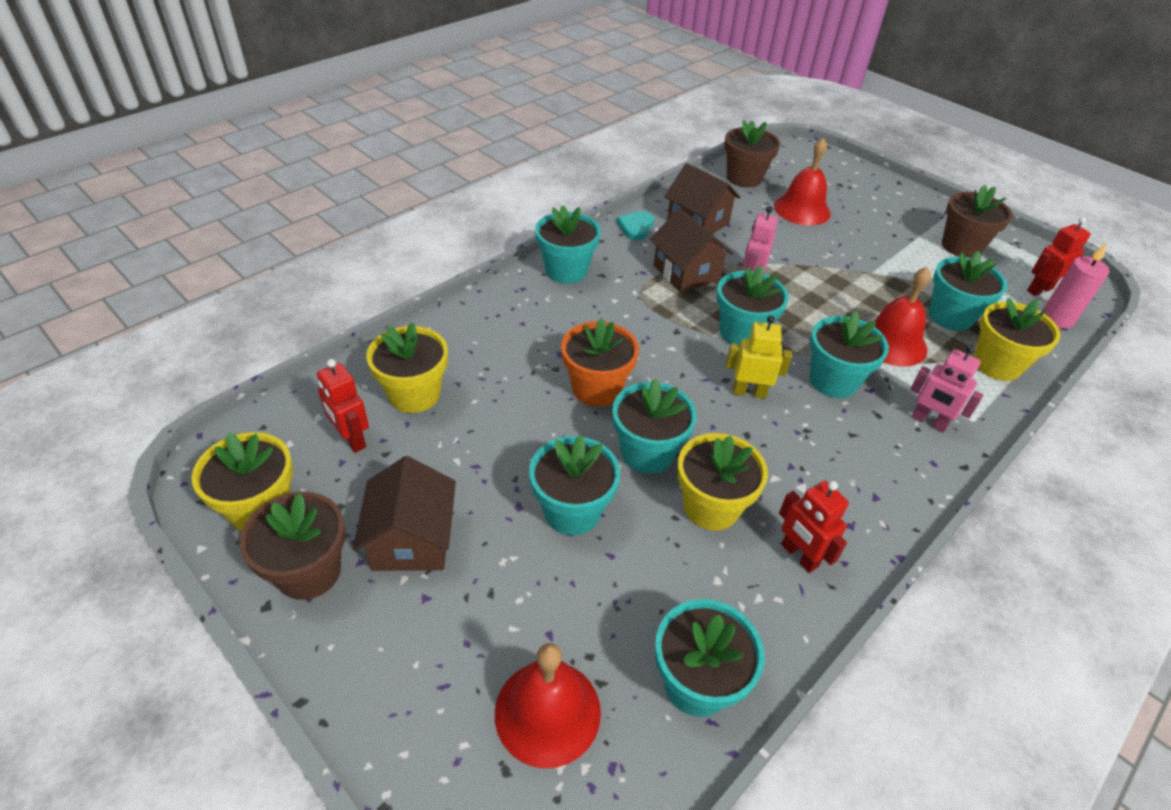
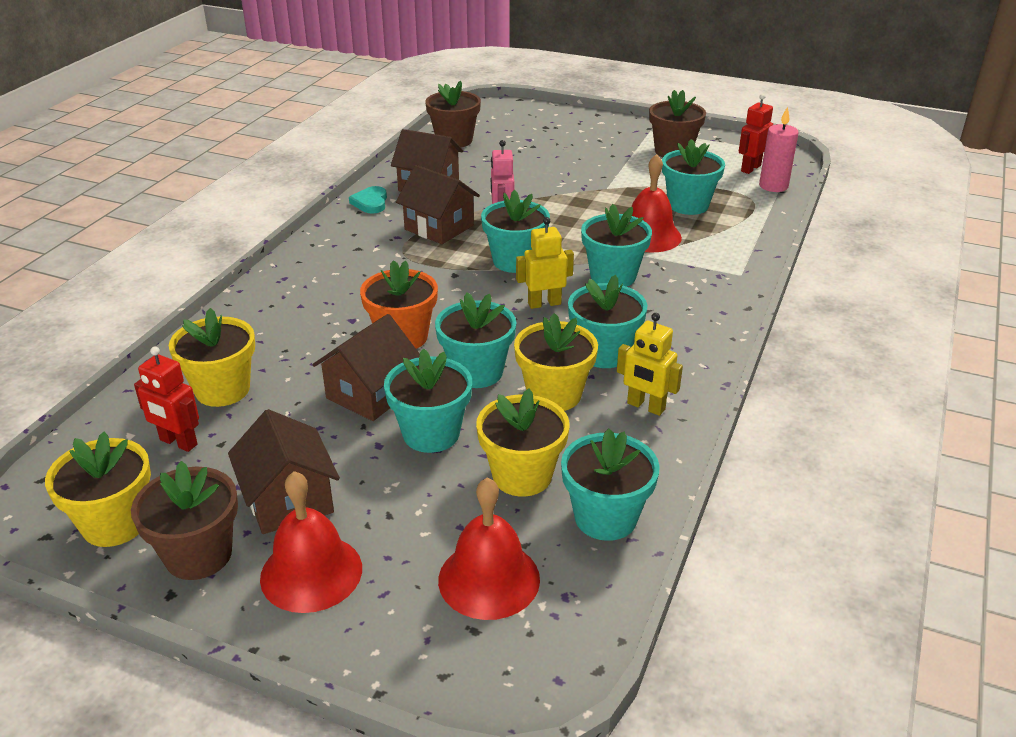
camera: 20 degrees left, 10 degrees down
turquoise flower pot [535,206,601,284] -> turquoise flower pot moved to [568,275,648,368]
red bell [774,138,831,226] -> red bell moved to [260,471,362,613]
red robot [779,480,849,573] -> yellow robot [617,313,683,416]
pink robot [910,345,984,433] -> none
yellow flower pot [973,298,1060,381] -> yellow flower pot moved to [476,389,570,497]
none -> brown house [313,314,420,421]

